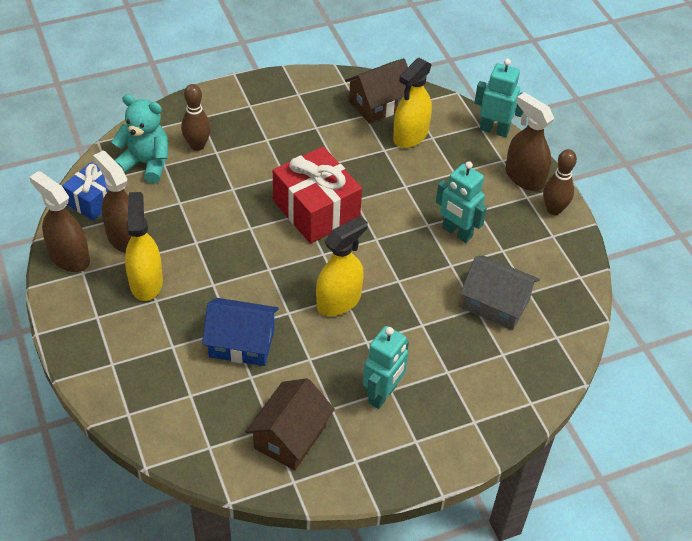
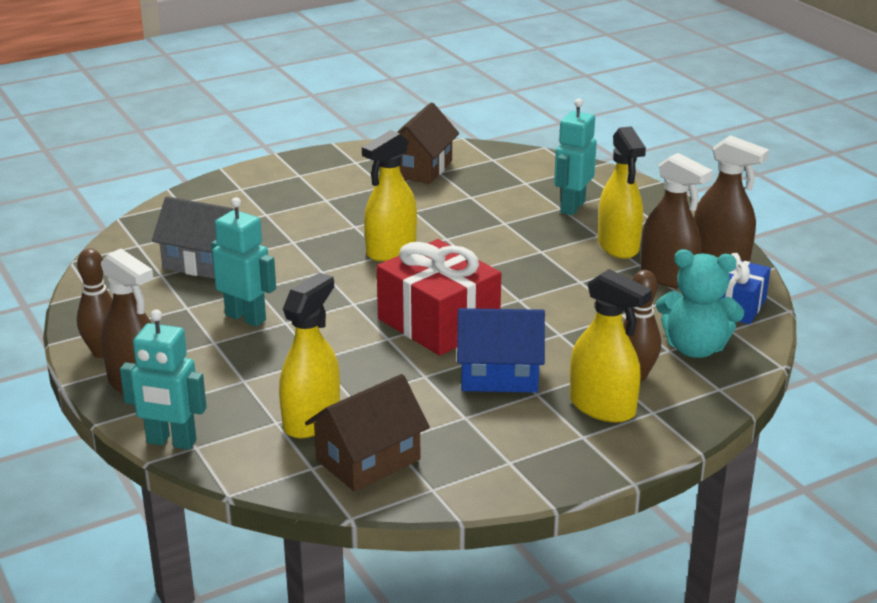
camera: 175 degrees right, 20 degrees down
blue house [202,298,279,366] -> blue house moved to [457,308,545,393]
turquoise robot [363,326,409,409] -> turquoise robot moved to [554,98,597,215]
none -> yellow spray bottle [570,269,652,422]

